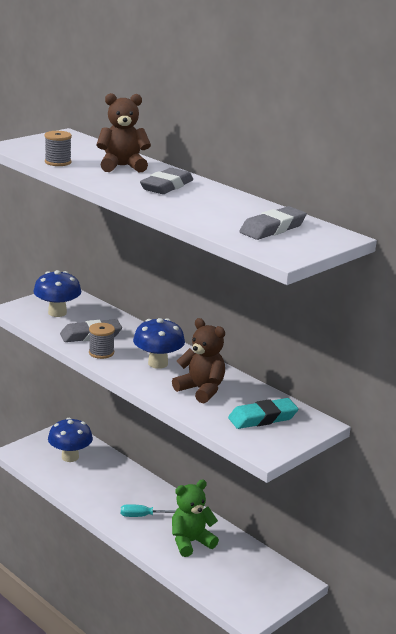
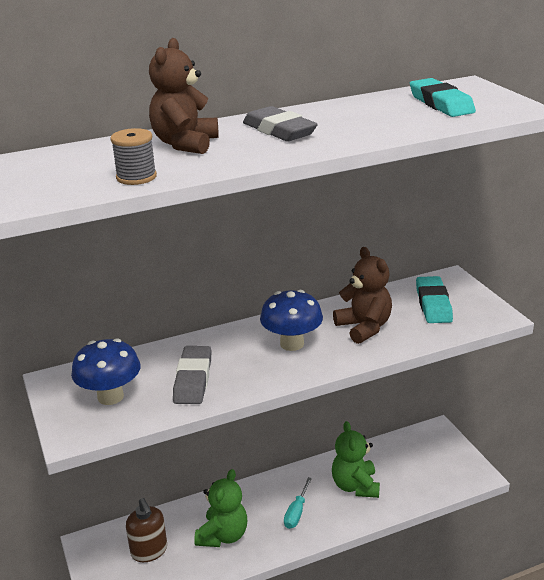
camera: 65 degrees left, 5 degrees up
blue mushroom [48,418,93,462] -> brown soap dispenser [126,498,167,562]
grey spool [89,323,115,359] -> none
brown teddy bear [172,318,225,403] -> brown teddy bear turned 90 degrees clockwise [333,247,392,344]
grey eraser [239,206,307,240] -> turquoise eraser [410,78,476,117]
none -> green teddy bear [194,469,247,547]

